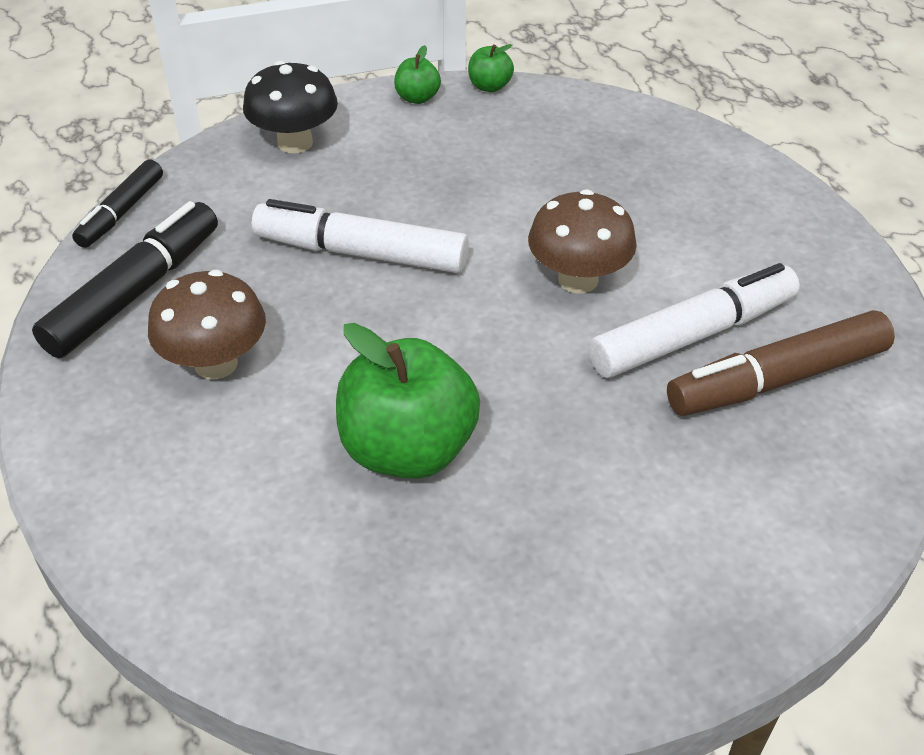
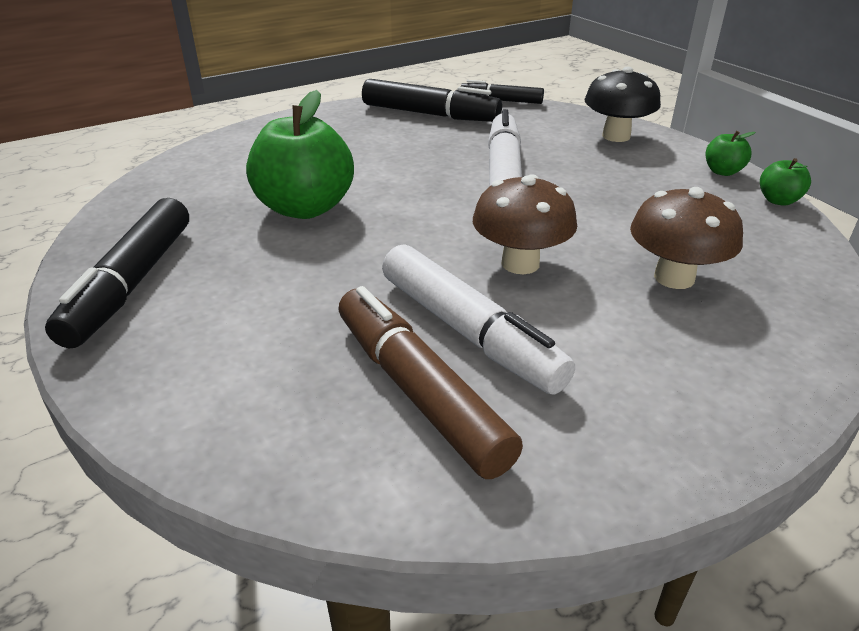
camera: 80 degrees right, 10 degrees down
brown mushroom [148,270,266,380] -> brown mushroom moved to [630,187,743,289]
none -> black marker [45,198,189,348]

